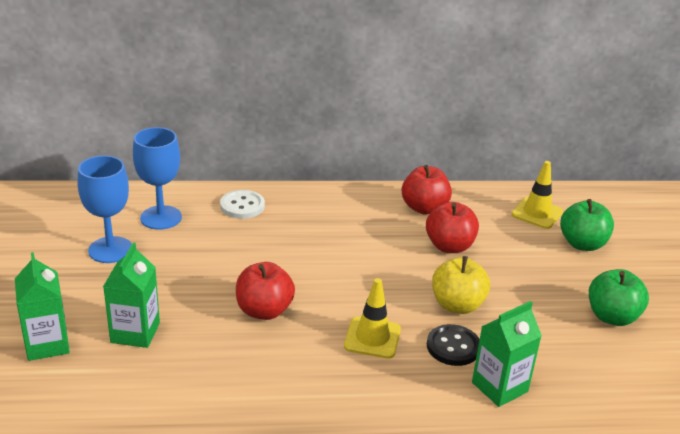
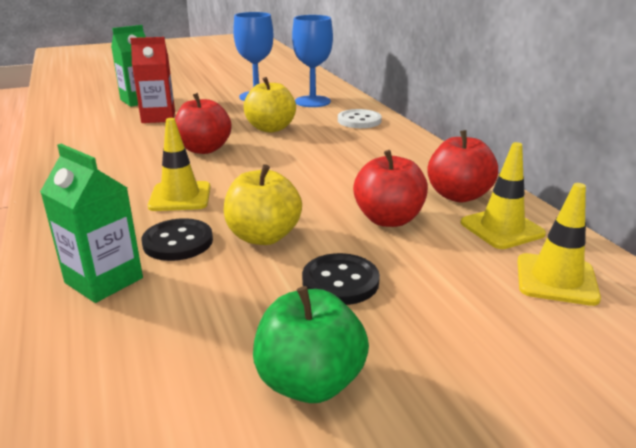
camera: 75 degrees right, 5 degrees down
green carton [103,242,160,348] -> red carton [130,37,175,123]
green apple [560,199,614,251] -> none
none -> yellow apple [244,77,296,133]
none -> black button [302,253,380,305]
none -> yellow traffic cone [461,142,546,249]

